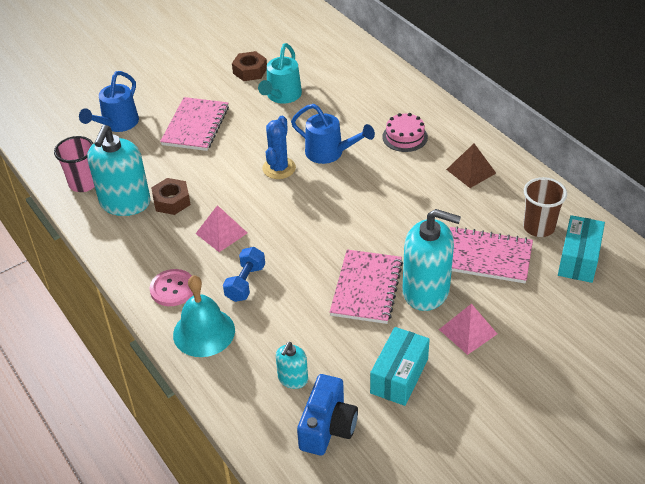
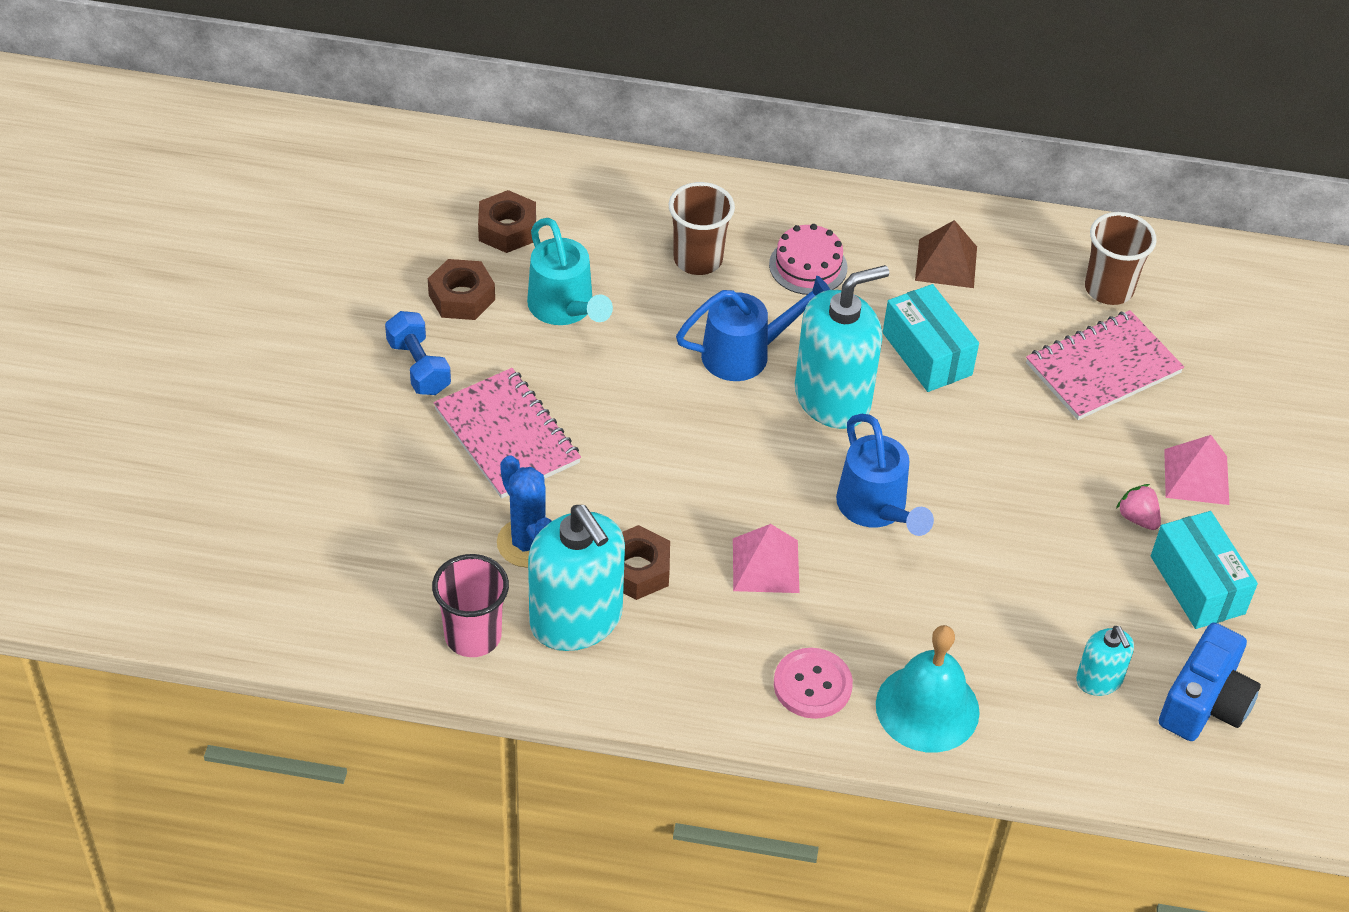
camera: 50 degrees left, 5 degrees up
blue watering can [79,71,139,132] -> blue watering can moved to [836,414,934,536]
blue dumbbell [223,247,265,302] -> blue dumbbell moved to [385,311,451,395]
blue cactus [262,116,296,179] -> blue cactus moved to [497,455,552,568]
blue camera [297,374,358,455] -> blue camera turned 60 degrees clockwise [1159,623,1261,741]
pink notebook [330,250,403,324] -> none
turquoise soap dispenser [403,209,461,311] -> turquoise soap dispenser moved to [795,265,889,429]
turquoise box [558,215,605,283] -> turquoise box moved to [883,284,979,392]
none -> brown nut [478,190,536,253]
none -> brown cup [668,182,735,275]
none -> pink strawberry [1116,484,1161,530]

